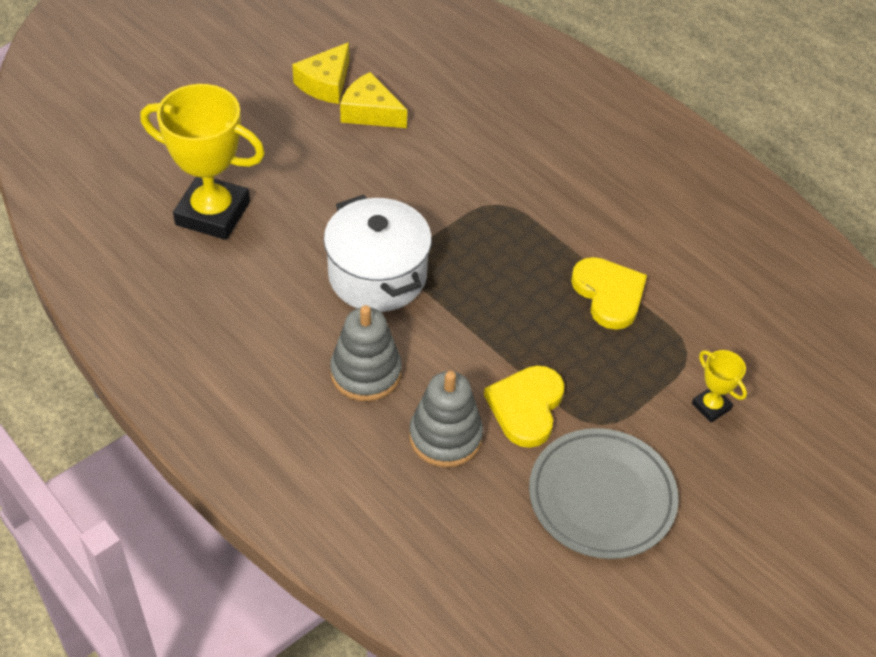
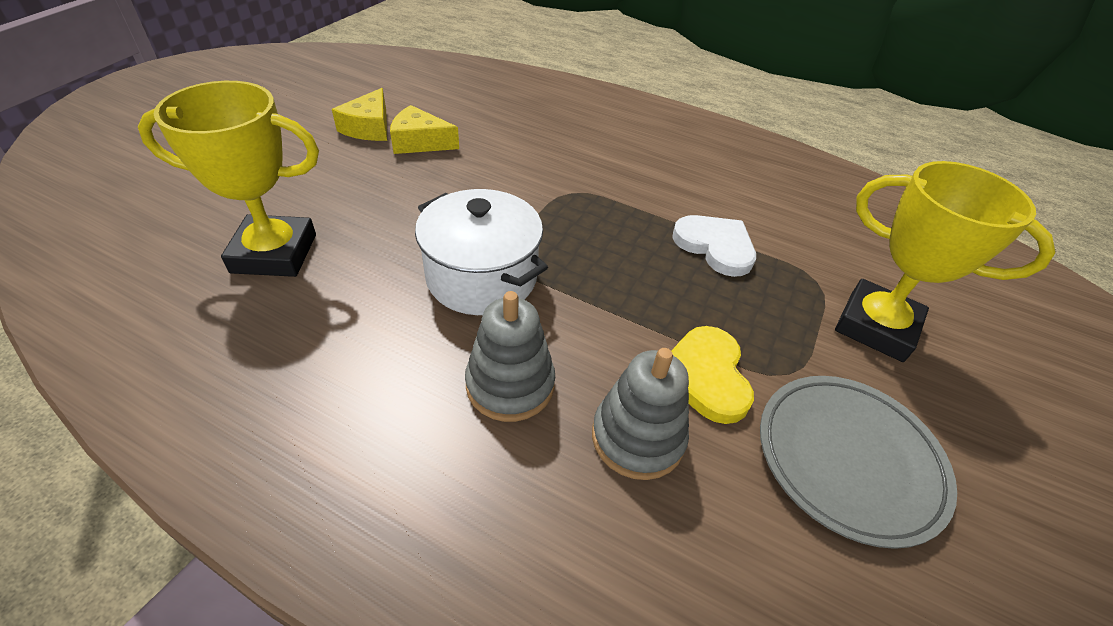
camera: 20 degrees left, 5 degrees down
yellow heart [571,257,647,330] -> white heart [672,215,756,277]
yellow trophy [692,350,747,423] -> yellow trophy [835,161,1055,362], size x2.19

